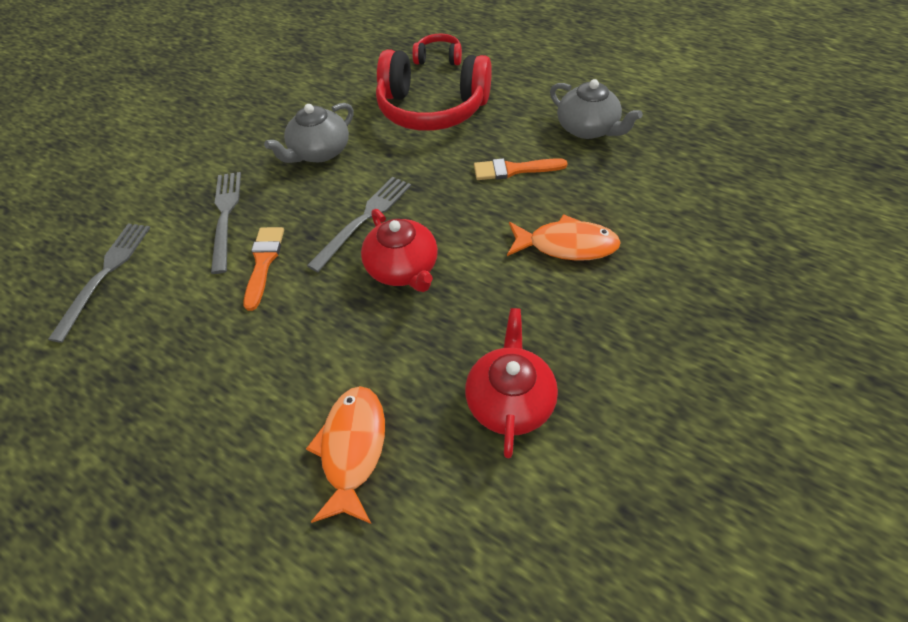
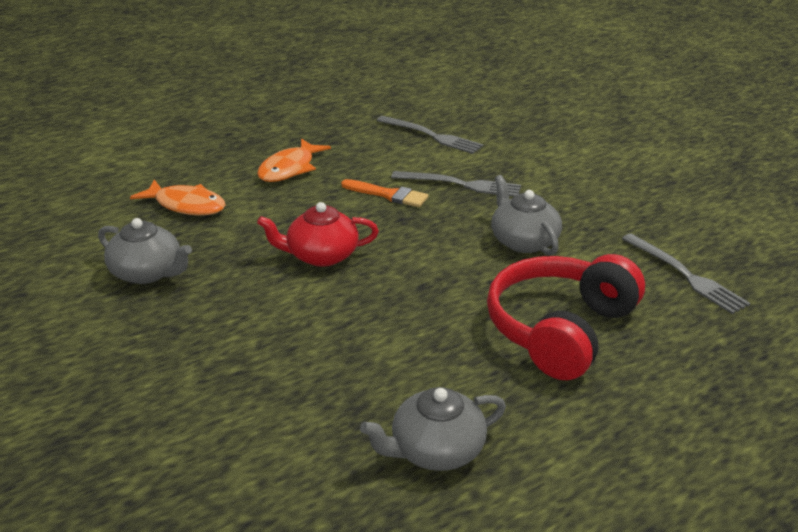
camera: 110 degrees right, 20 degrees down
grey fork [307,177,411,272] -> grey fork moved to [622,233,750,314]
red headphones [412,34,462,65] -> none
red teapot [465,308,558,458] -> grey teapot [98,218,192,284]
orange brush [474,158,568,180] -> none
orange fish [507,214,621,261] -> orange fish moved to [257,138,331,182]

